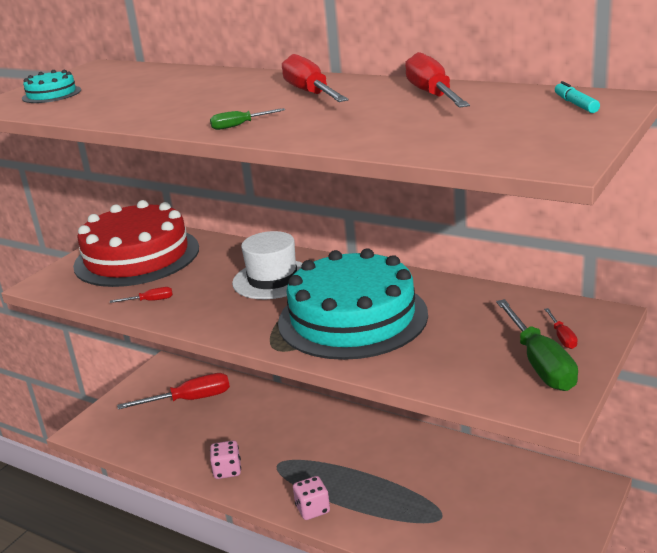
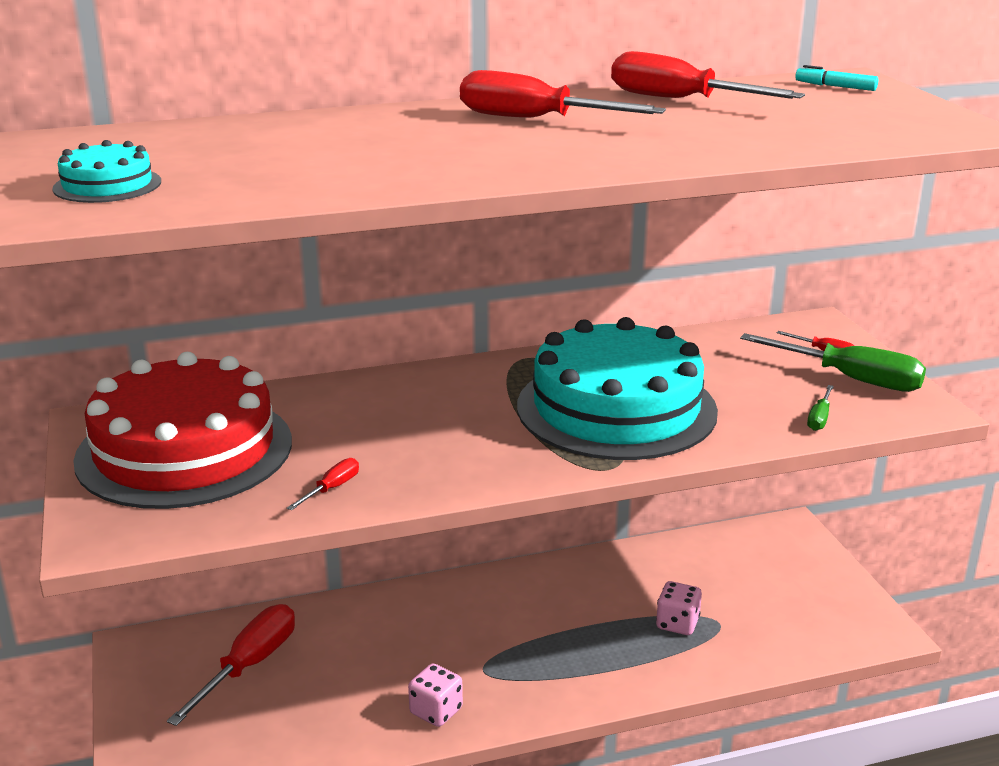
camera: 50 degrees left, 0 degrees up
green screwdriver [210,108,285,130] -> green screwdriver moved to [807,385,834,431]
white hat [232,231,302,299] -> none
pink dice [293,476,330,520] -> pink dice moved to [656,581,702,635]

